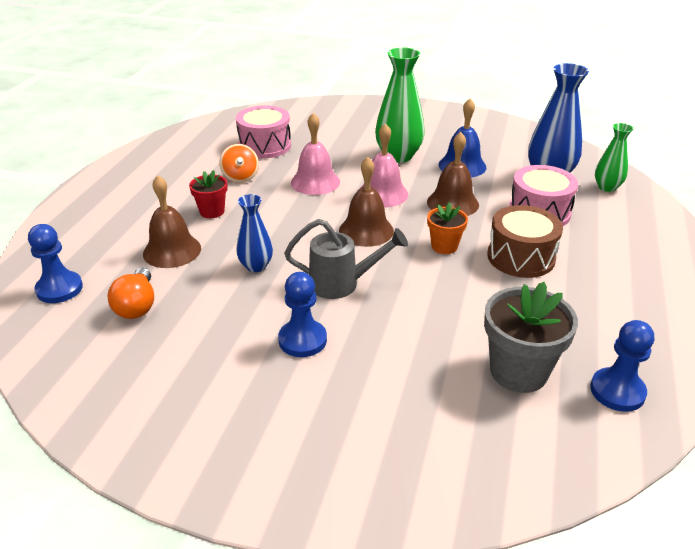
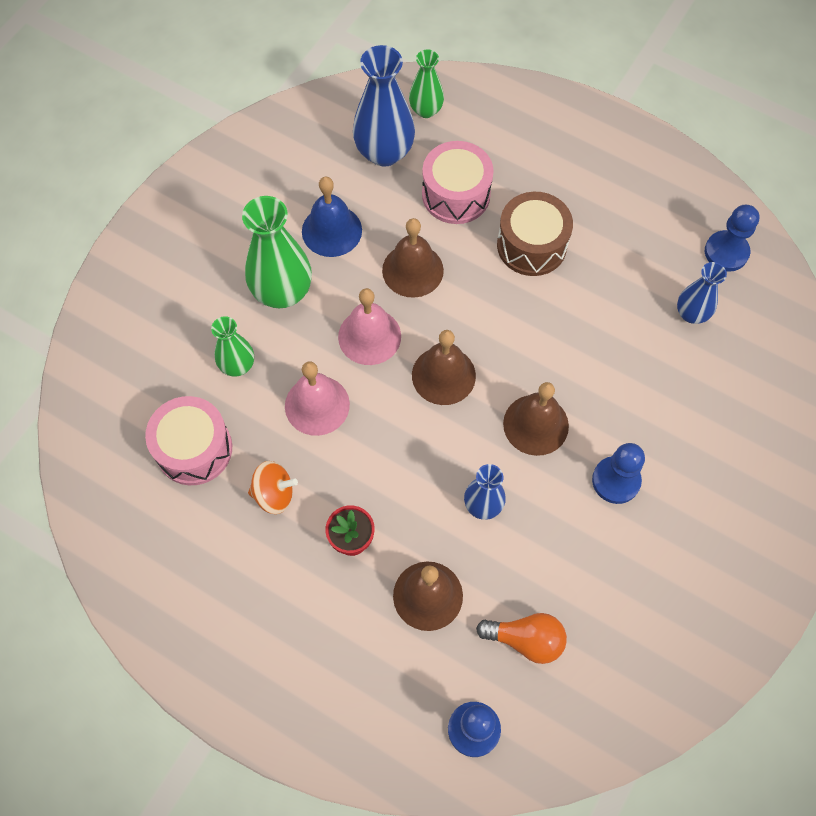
camera: 75 degrees left, 30 degrees up
grey watering can [284,219,408,299] -> brown bell [503,382,569,456]
orange flower pot [427,202,468,254] -> none
grey flower pot [484,282,578,393] -> blue vase [677,262,727,324]
none -> green vase [211,316,254,376]

